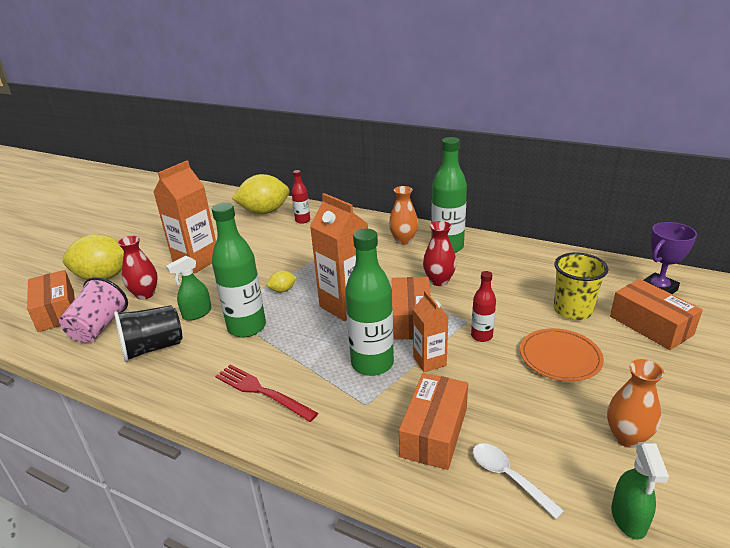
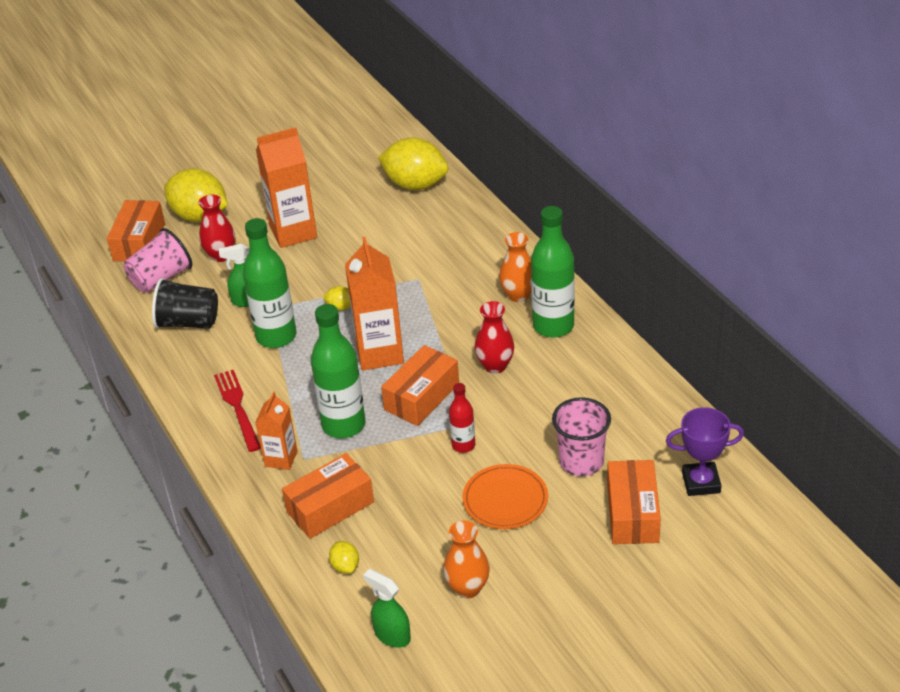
camera: 35 degrees right, 10 degrees up
red bottle [291,170,310,224] -> none
orange carton [413,291,448,372] -> orange carton moved to [255,392,297,470]
white spoon [473,443,564,519] -> yellow lemon [329,541,359,574]
yellow cup [554,252,608,320] -> pink cup [552,397,611,476]
green spray bottle [611,442,669,540] -> green spray bottle turned 90 degrees clockwise [363,569,411,648]

